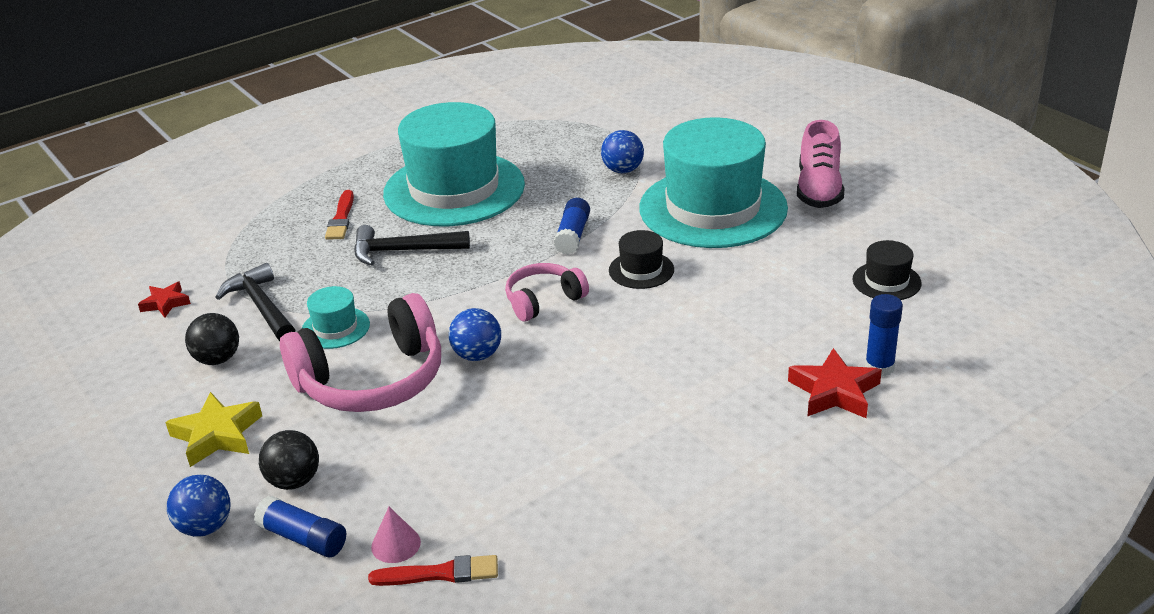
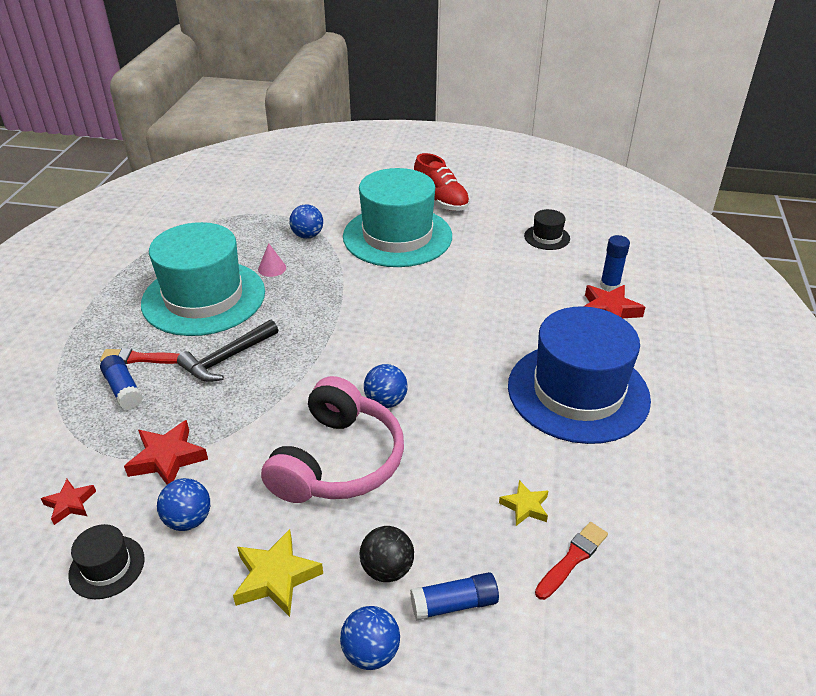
camera: 45 degrees left, 5 degrees up
black ball [185,313,239,365] -> blue ball [157,478,210,531]
black hammer [215,263,295,341] -> red star [124,420,208,484]
turquoise hat [302,286,370,349] -> none
red brush [325,190,354,240] -> red brush turned 135 degrees clockwise [100,348,180,364]
pink cone [371,507,421,563] -> pink cone moved to [258,243,286,277]
pink headphones [505,263,589,321] -> none
blue glue stick [554,198,590,255] -> blue glue stick moved to [100,355,143,410]
black hat [609,230,674,289] -> black hat moved to [68,524,144,599]
pink shoe [797,120,844,208] -> red shoe [414,153,470,211]
none -> yellow star [499,480,548,526]
none -> blue hat [508,306,651,444]

